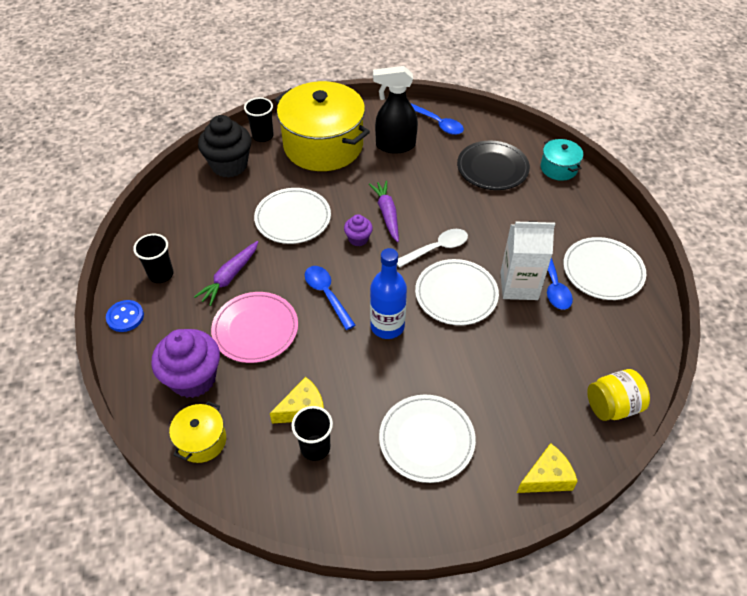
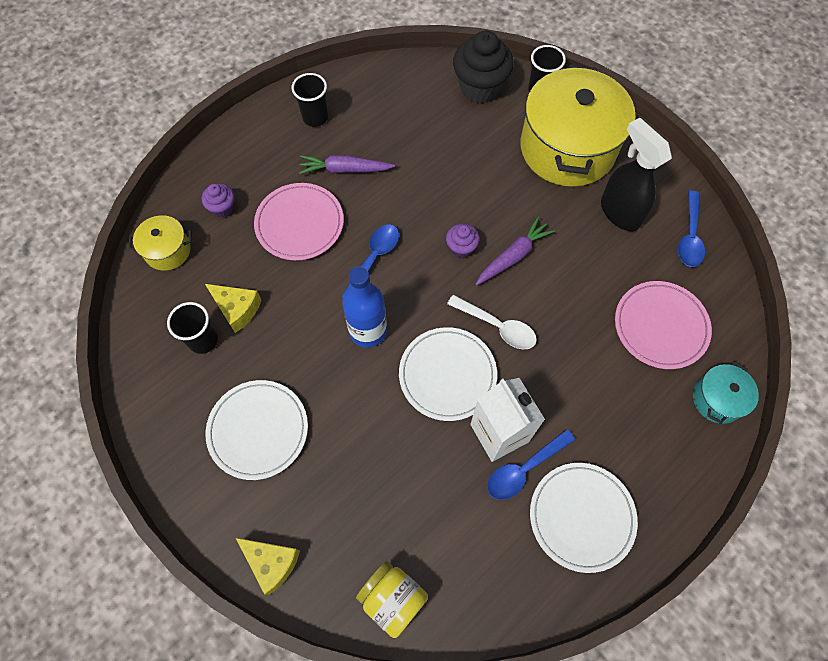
camera: 60 degrees right, 15 degrees up
blue button [106,300,144,332] -> none
purple cupcake [151,329,220,398] -> purple cupcake [202,183,235,218], size x0.51
white plate [254,188,331,244] -> none
black plate [457,141,530,190] -> pink plate [615,281,712,369]

